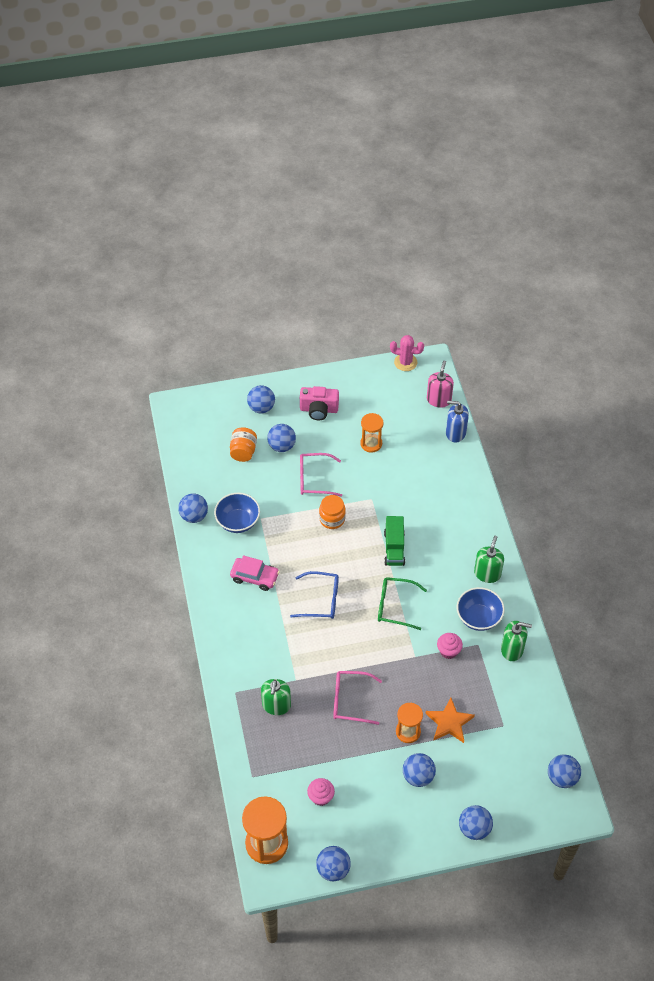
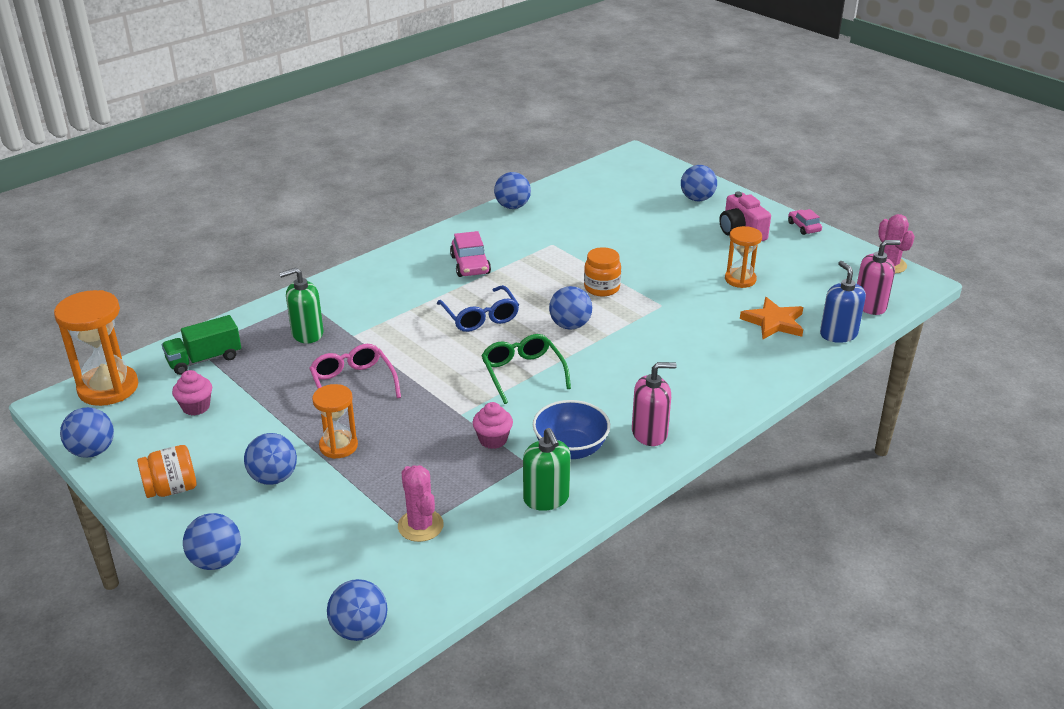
camera: 60 degrees right, 20 degrees down
blue bowl [214,493,260,533] -> none
orange jar [230,427,257,462] -> orange jar moved to [137,445,197,498]
blue ball [267,424,296,452] -> blue ball moved to [549,286,592,330]
pink glasses [300,453,342,497] -> none
green truck [384,516,405,566] -> green truck moved to [162,315,241,375]
orange star [425,697,475,743] -> orange star moved to [740,297,803,339]
green soap dispenser [474,536,504,583] -> pink soap dispenser [632,362,677,446]
none -> pink cactus [398,465,444,542]
none -> pink car [788,209,822,235]

